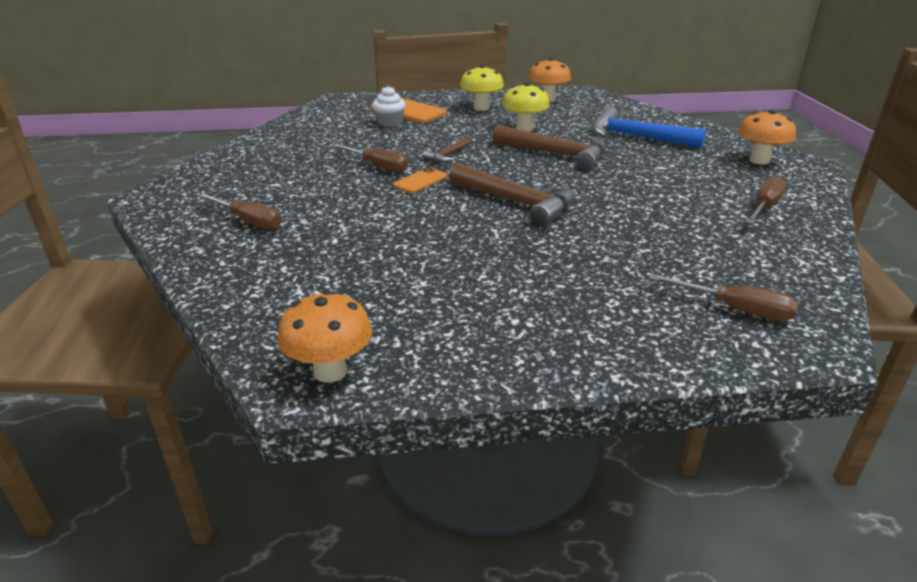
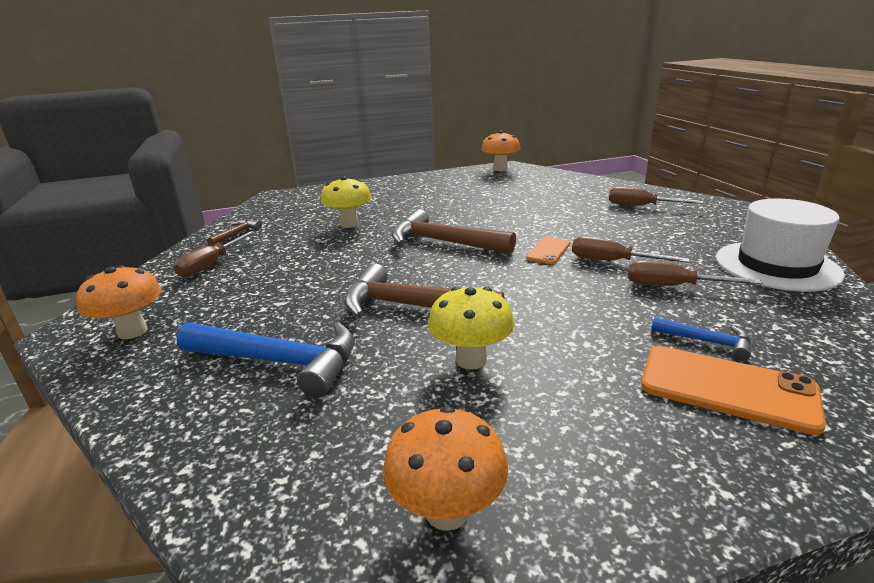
camera: 170 degrees right, 5 degrees down
white cupcake [372,86,406,127] -> blue hammer [651,317,751,361]
brown hammer [422,137,470,163] -> brown hammer moved to [207,219,262,246]
yellow mushroom [460,65,504,111] -> yellow mushroom moved to [320,176,372,228]
brown screwdriver [649,274,798,321] -> brown screwdriver moved to [628,261,762,286]
none -> white hat [716,198,845,292]

